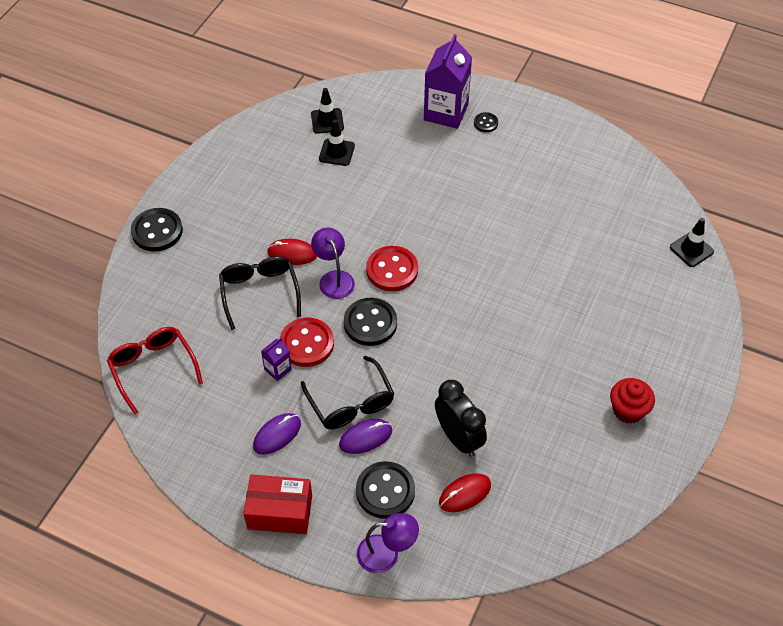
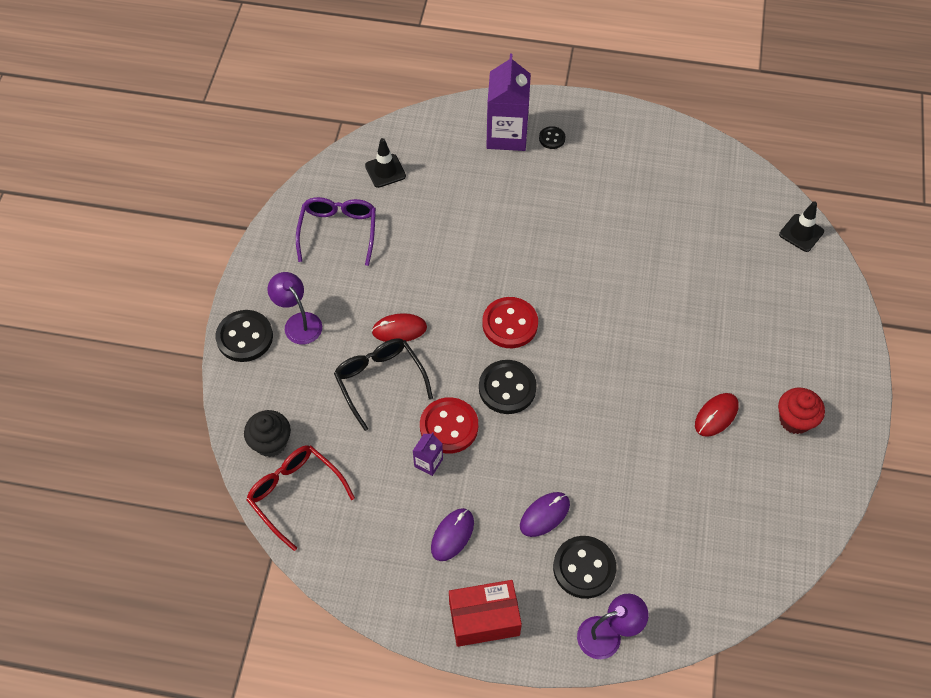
camera: 15 degrees left, 5 degrees up
black glasses [301,356,394,429] -> none
purple lamp [311,228,355,299] -> purple lamp moved to [268,272,322,344]
black traffic cone [319,119,355,166] -> none
black clock [435,380,487,457] -> none
red mouse [439,473,491,512] -> red mouse moved to [695,393,739,437]
none -> black cupcake [244,410,291,457]
none -> purple glasses [296,197,376,266]

